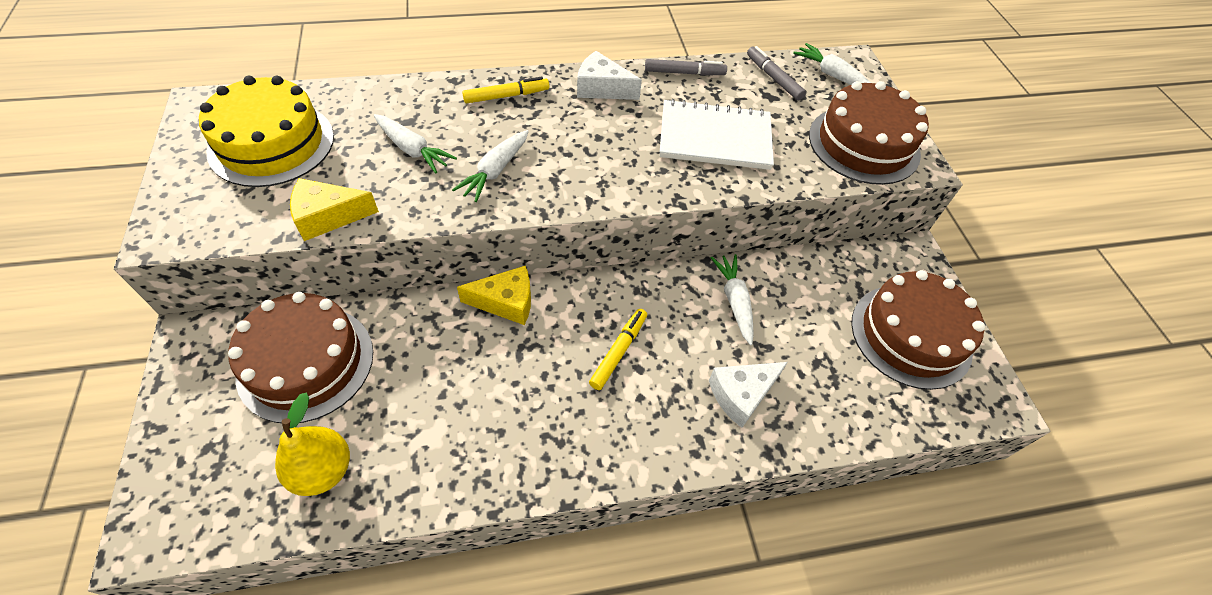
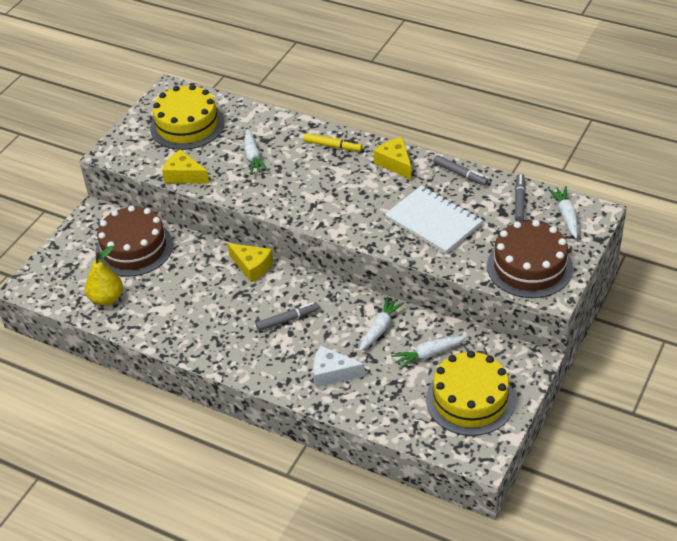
camera: 45 degrees right, 10 degrees down
white carrot [452,130,529,202] -> white carrot moved to [391,336,466,370]
white cheese [577,51,642,100] -> yellow cheese [373,138,412,180]
yellow marker [589,309,647,390] -> grey marker [256,302,319,331]
brown cake [851,270,985,390] -> yellow cake [426,351,515,436]

